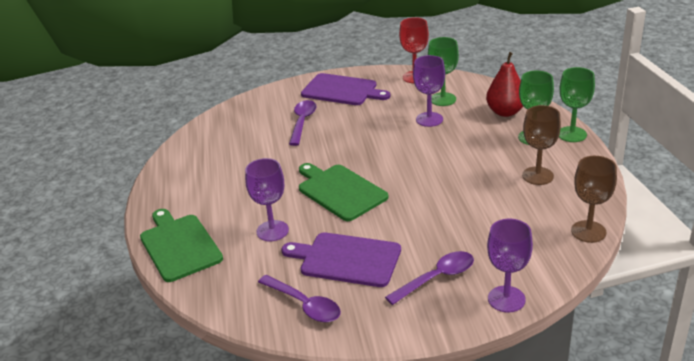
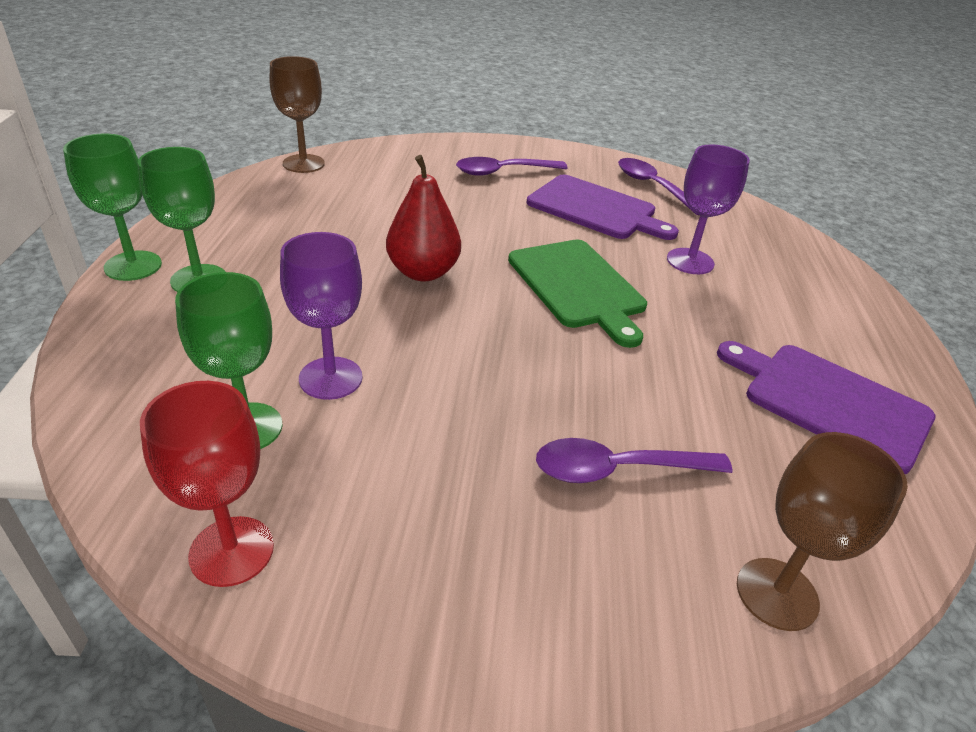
camera: 170 degrees left, 5 degrees up
green cutting board [140,209,223,282] -> none
purple spoon [289,100,317,146] -> purple spoon turned 60 degrees clockwise [536,438,733,483]
purple cutting board [301,73,391,105] -> purple cutting board moved to [717,341,935,474]
red pear [486,52,523,117] -> red pear moved to [386,155,461,281]
purple goblet [487,219,533,312] -> none
brown goblet [522,105,561,185] -> brown goblet moved to [737,432,908,631]

